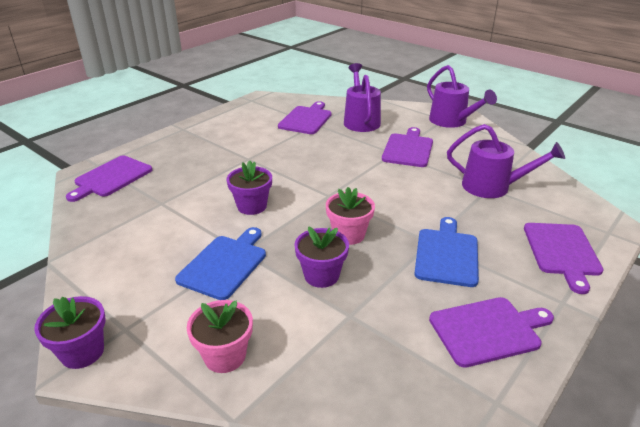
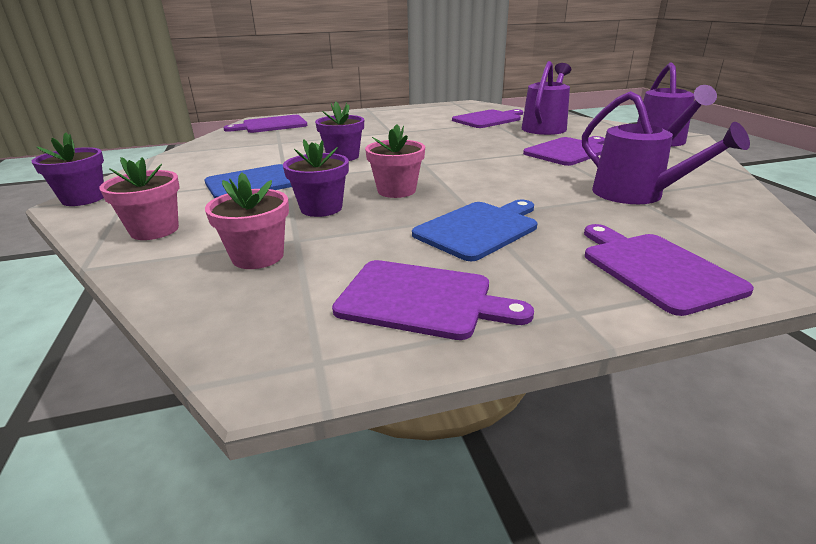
camera: 35 degrees right, 5 degrees down
purple cutting board [524,223,603,294] -> purple cutting board turned 120 degrees clockwise [584,224,754,316]
none -> pink flower pot [205,172,289,269]

